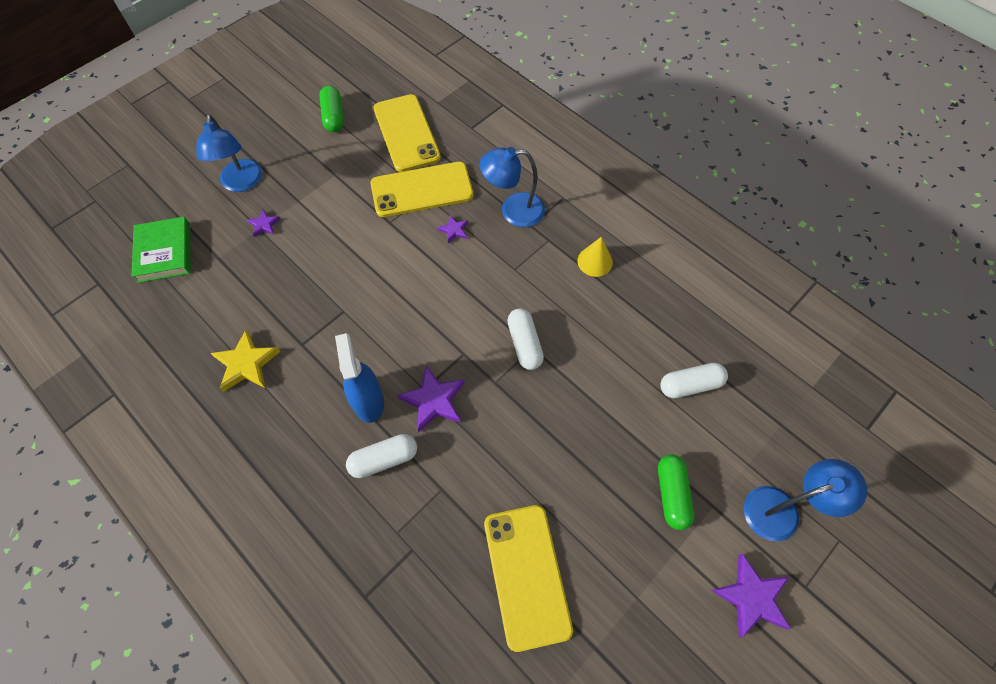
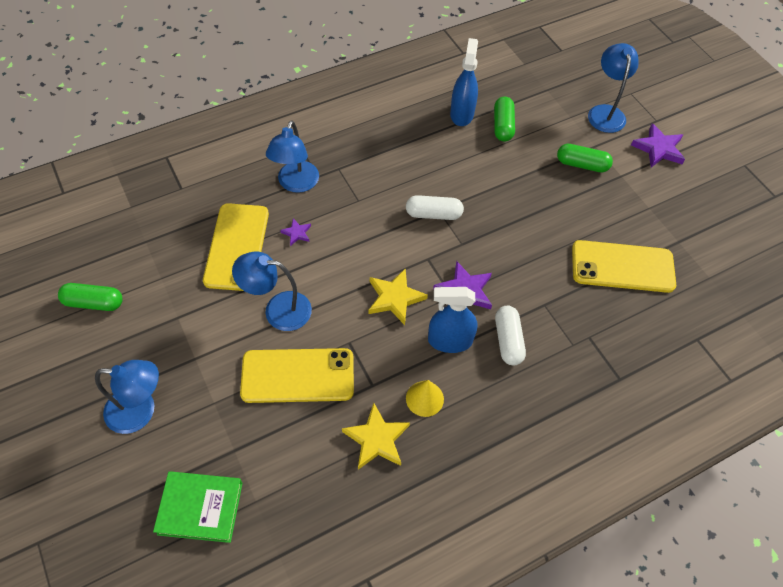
camera: 75 degrees left, 5 degrees down
purple star [247,209,280,237] -> none
yellow phone [374,94,441,172] -> yellow phone moved to [240,348,354,403]
yellow cone [577,237,613,277] -> yellow cone moved to [406,380,444,417]
white capsule [660,363,728,398] -> green capsule [494,97,515,141]
none -> blue lamp [232,251,312,331]
none -> yellow star [369,268,428,325]
none -> blue spray bottle [450,38,478,126]

